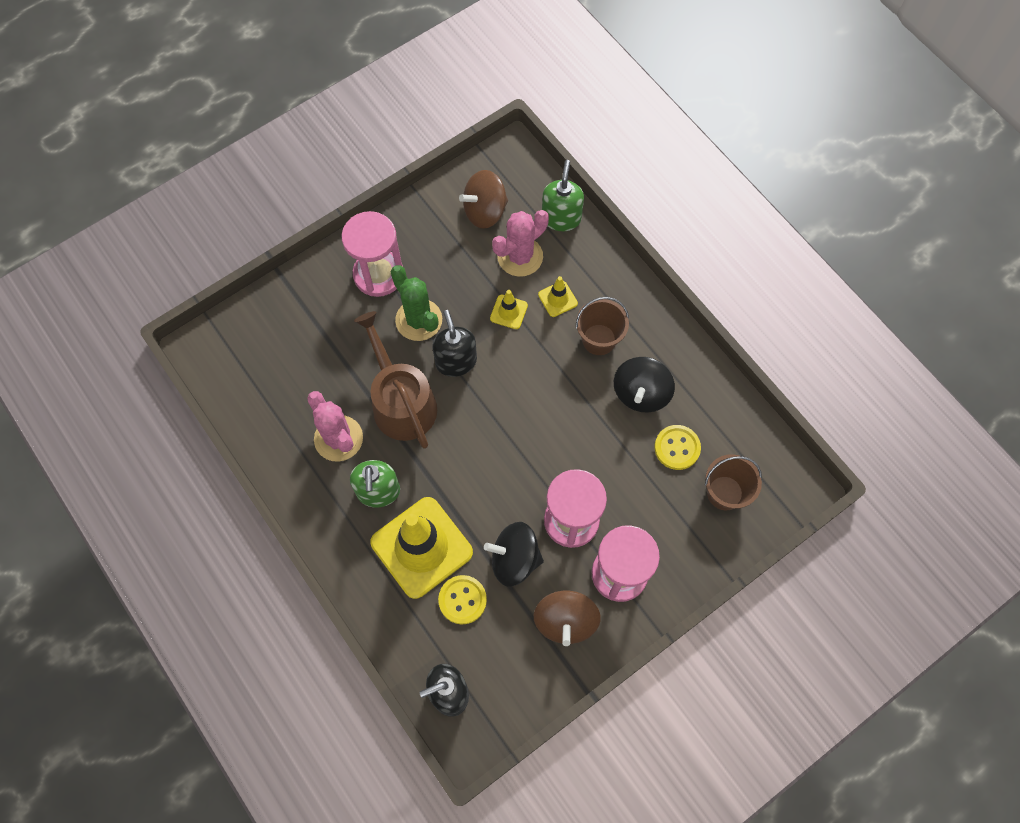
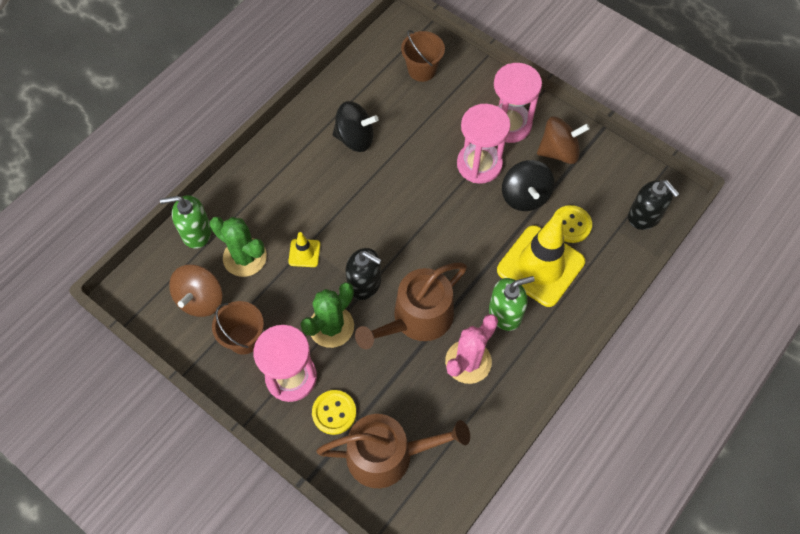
camera: 105 degrees left, 5 degrees down
black soap dispenser [432,310,477,377] -> black soap dispenser turned 120 degrees counterclockwise [345,248,381,300]
brown spinning top [459,170,508,229] -> brown spinning top turned 60 degrees clockwise [169,265,222,317]
pink cactus [492,210,549,277] -> green cactus [210,217,267,277]
yellow traffic cone [538,276,578,317] -> none
brown bucket [576,297,629,355] -> brown bucket moved to [212,301,264,355]
yellow button [654,425,701,470] -> yellow button moved to [312,390,356,435]
none -> brown watering can [317,414,470,488]

